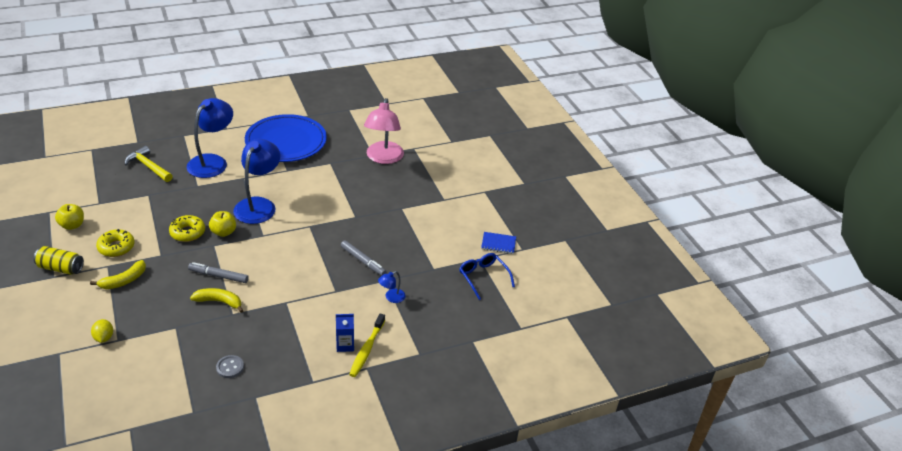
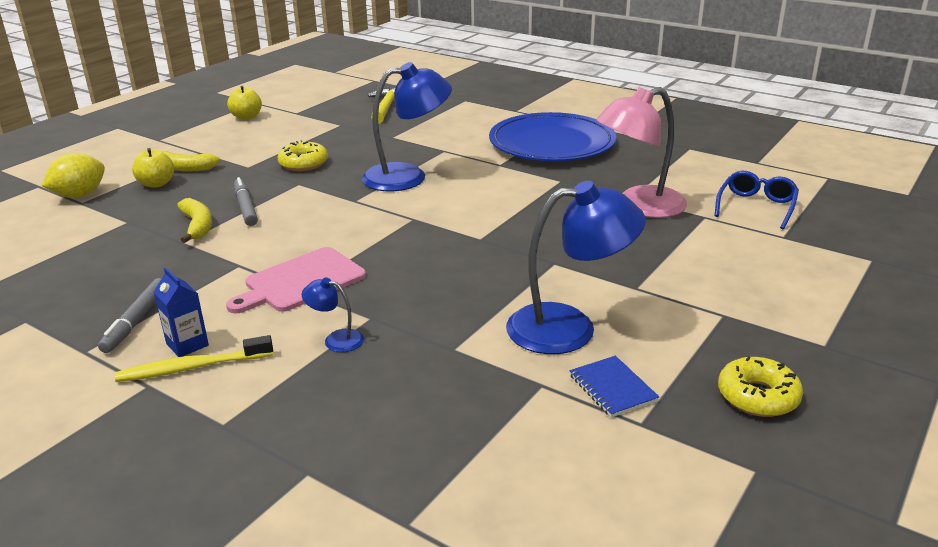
camera: 60 degrees right, 10 degrees down
yellow can [34,246,84,275] -> none
yellow lemon [91,319,113,343] -> yellow lemon [42,153,105,198], size x1.59
yellow donut [96,229,135,257] -> yellow donut moved to [718,356,803,417]
blue lamp [187,98,233,178] -> blue lamp moved to [506,181,646,354]
yellow apple [209,211,236,237] -> yellow apple moved to [132,148,174,188]
grey button [216,355,244,378] -> none
grey marker [341,240,386,276] -> grey marker moved to [98,278,161,353]
blue glasses [459,253,515,300] -> blue glasses moved to [715,171,799,229]
none -> pink cutting board [226,247,366,313]

